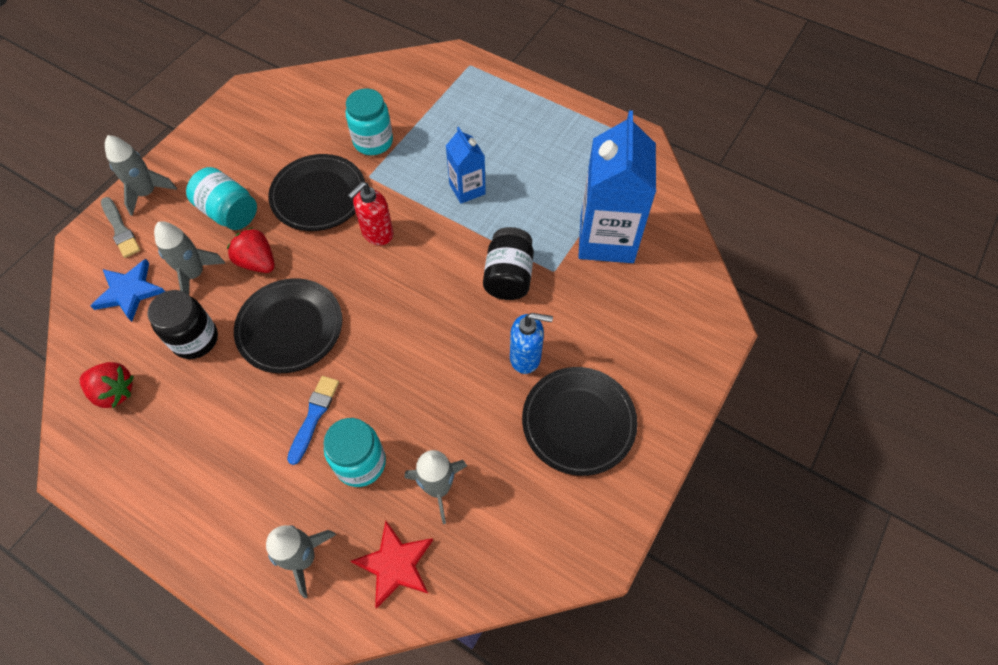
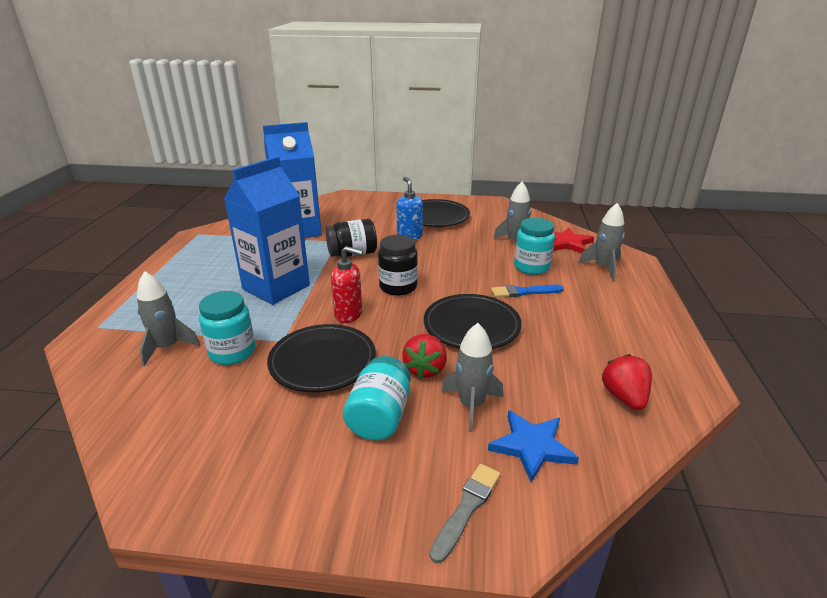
camera: 115 degrees left, 30 degrees down
grey rocket [105,135,177,216] -> grey rocket moved to [137,271,200,366]
black jar [148,290,218,359] -> black jar moved to [378,235,418,296]
blue carton [446,127,486,204] -> blue carton [224,156,310,305], size x1.91

